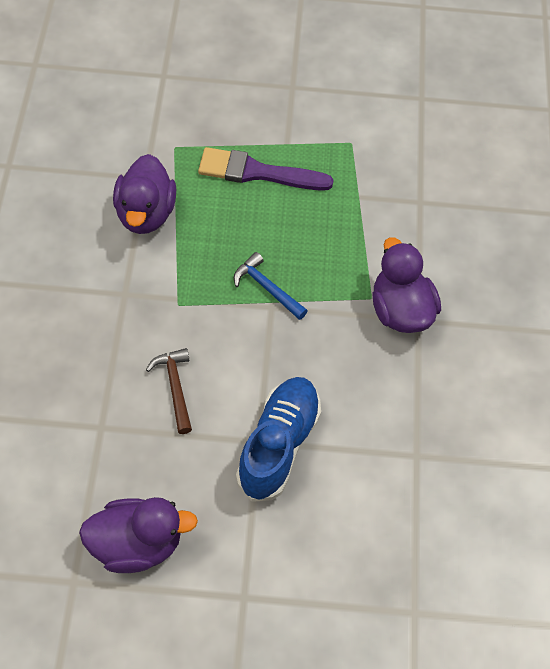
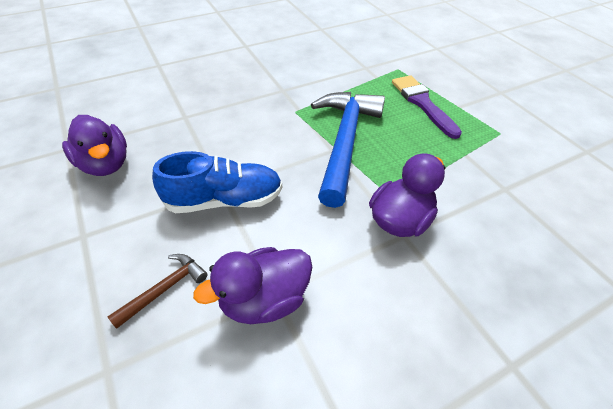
camera: 60 degrees right, 10 degrees down
purple duck [113,154,176,234] -> purple duck moved to [193,247,312,324]
brown hammer [146,348,192,434] -> brown hammer moved to [107,254,208,329]
blue hammer [234,252,308,320] -> blue hammer [311,92,385,208], size x2.27

